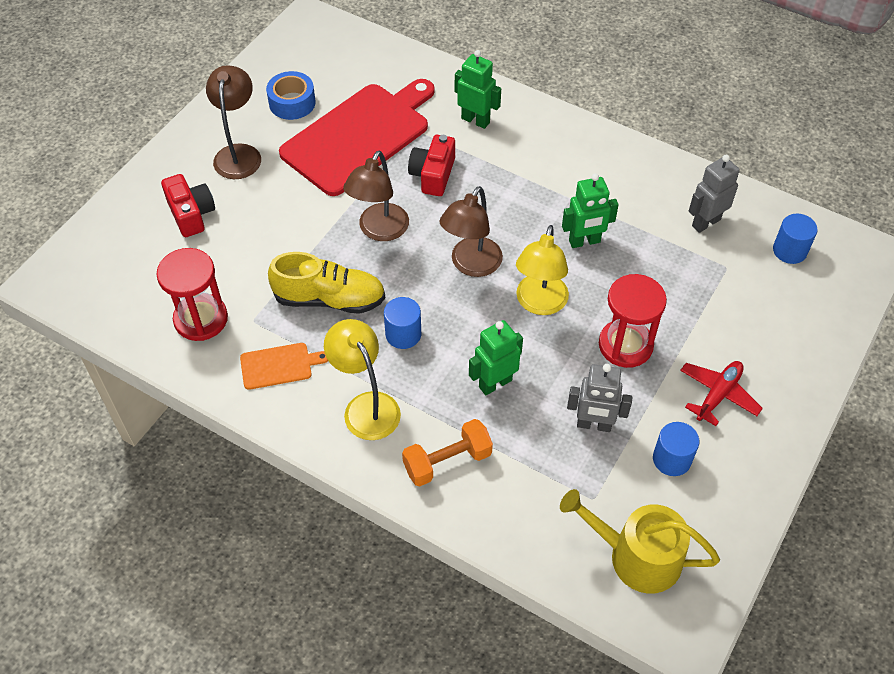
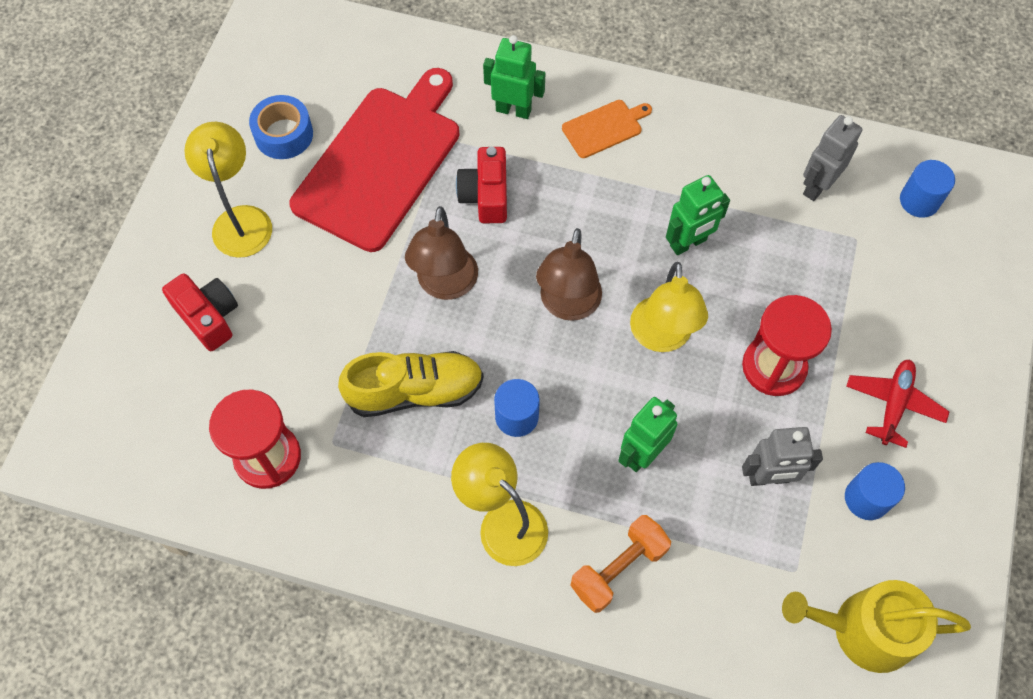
camera: 15 degrees left, 10 degrees up
brown lamp [206,65,261,179] -> yellow lamp [184,122,272,258]
orange cutting board [240,343,328,390] -> orange cutting board moved to [562,100,652,158]

